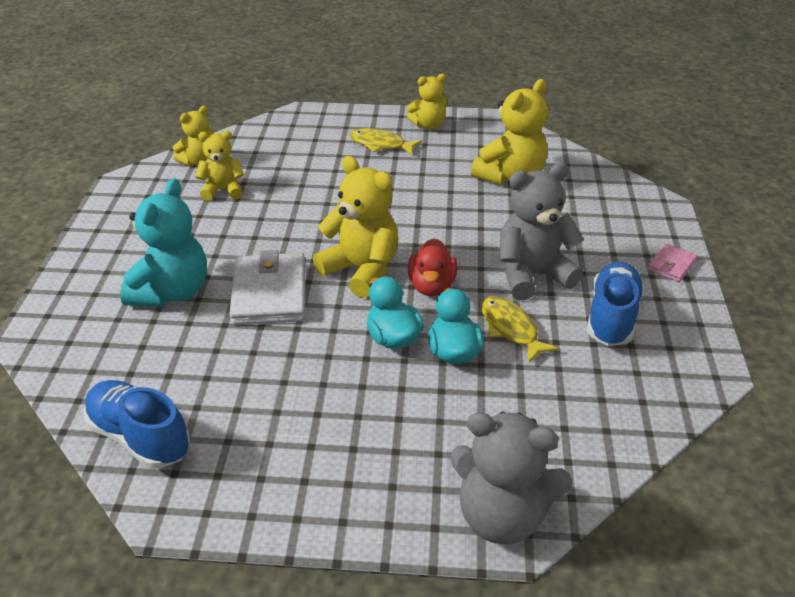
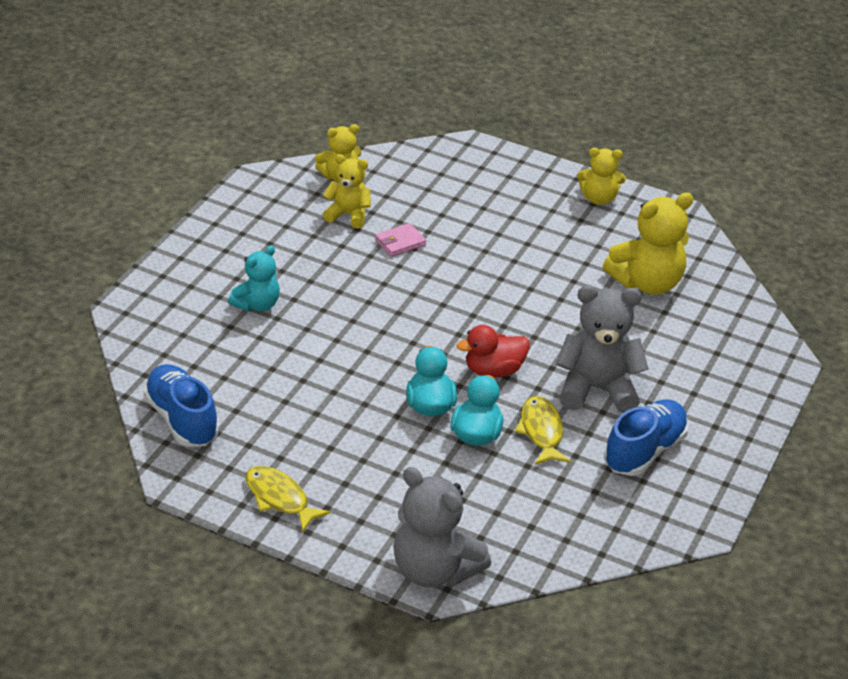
camera: 20 degrees right, 0 degrees up
turquoise teddy bear [120,178,207,307] -> turquoise teddy bear [228,245,280,312], size x0.61
white wallet [229,250,305,325] -> none
yellow teddy bear [313,156,399,298] -> none
yellow fish [349,128,422,155] -> yellow fish moved to [245,466,331,532]
red duck [408,238,457,296] -> red duck turned 45 degrees clockwise [456,325,530,378]
pink wallet [648,243,697,282] -> pink wallet moved to [375,223,426,257]

